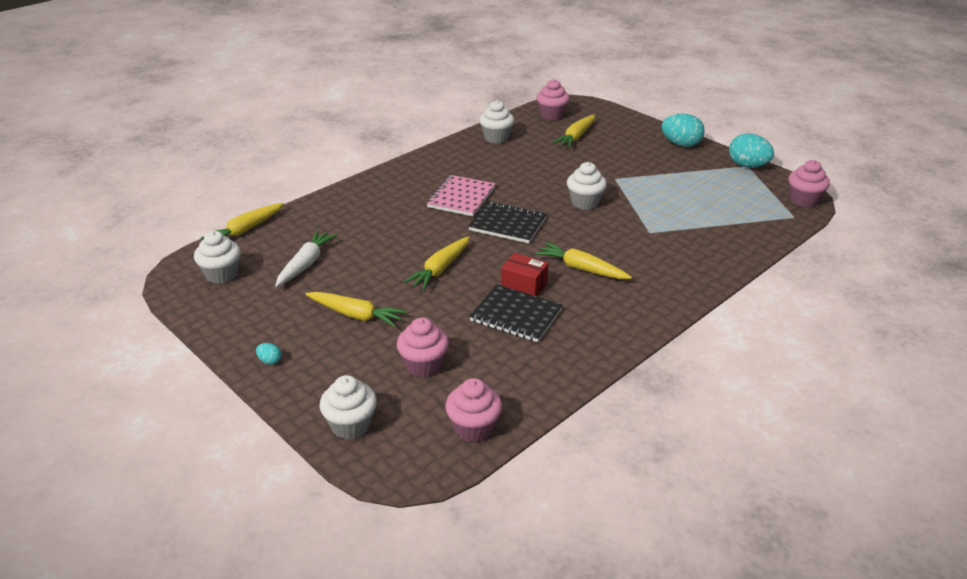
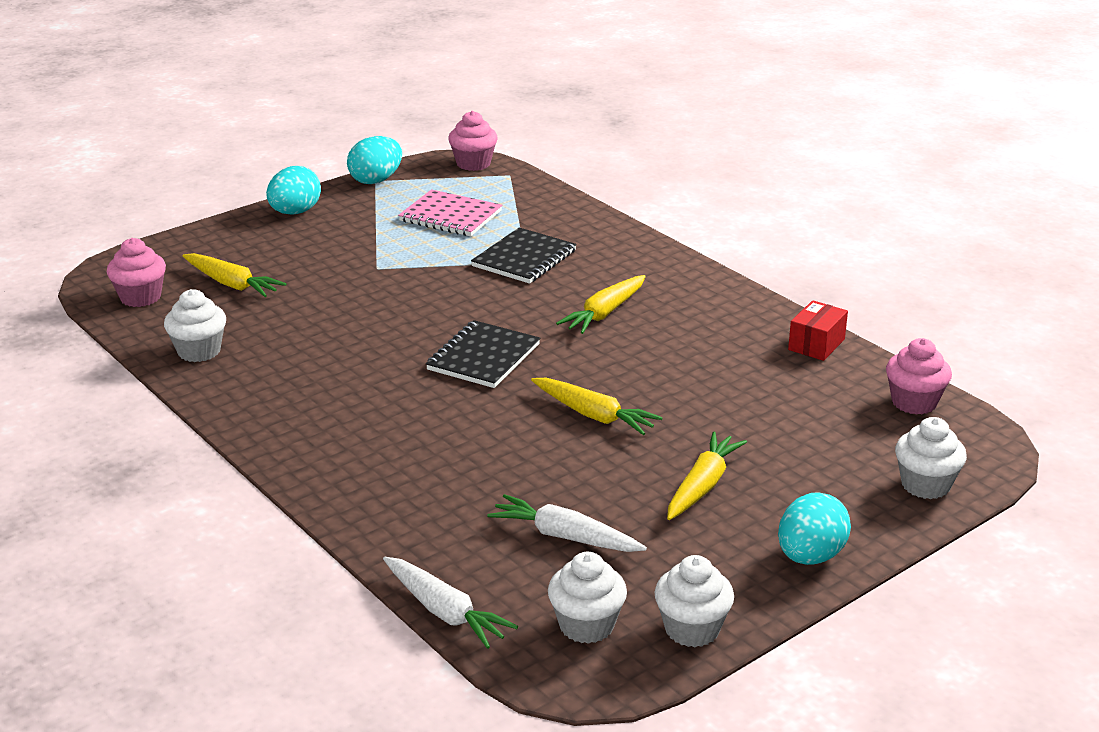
camera: 85 degrees left, 5 degrees down
yellow carrot [200,203,284,239] -> white carrot [383,557,518,649]
turquoise egg [256,343,282,365] -> turquoise egg [778,492,851,565], size x2.25
pink cupcake [397,317,449,377] -> none
pink notebook [427,175,496,216] -> pink notebook moved to [398,189,502,236]
black notebook [469,284,563,342] -> black notebook moved to [471,228,577,284]
red box [501,253,548,296] -> red box moved to [788,300,848,361]
white cupcake [567,162,607,210] -> white cupcake moved to [654,555,734,647]

